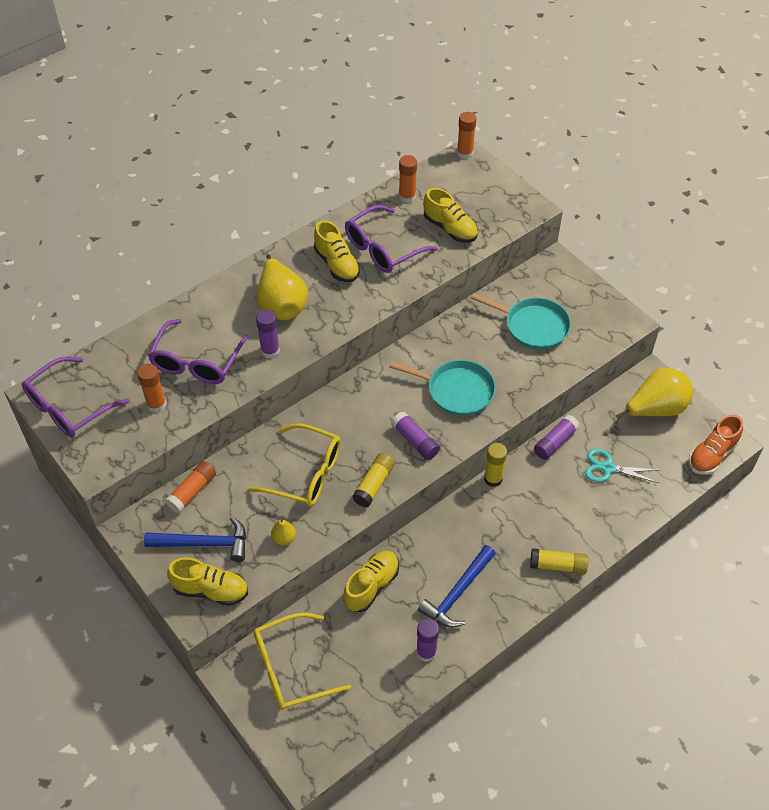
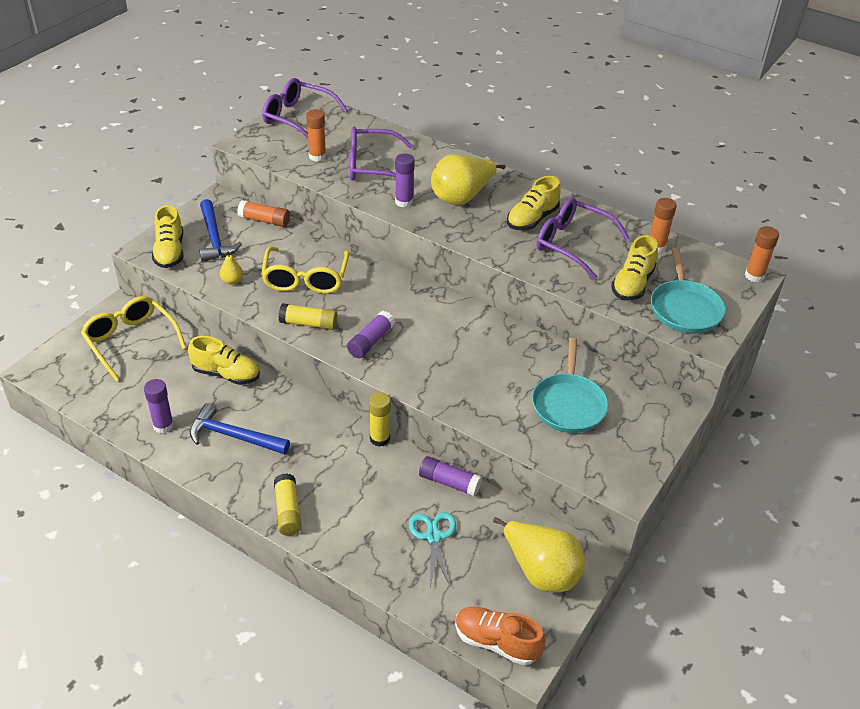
camera: 70 degrees right, 10 degrees down
turquoise pan [390,360,496,416] -> turquoise pan moved to [651,247,726,334]

